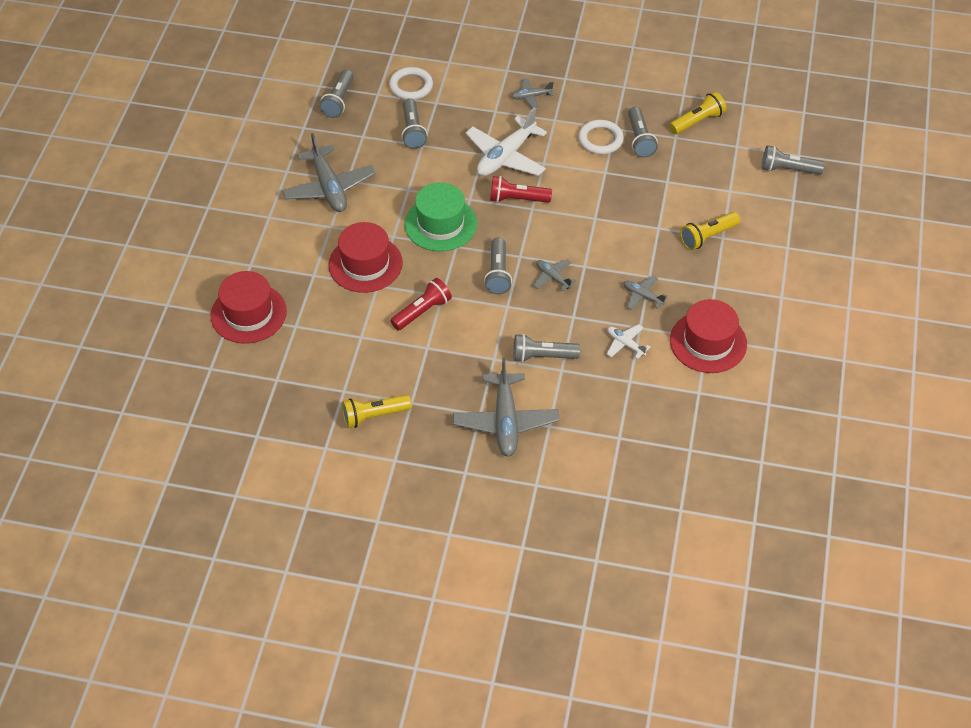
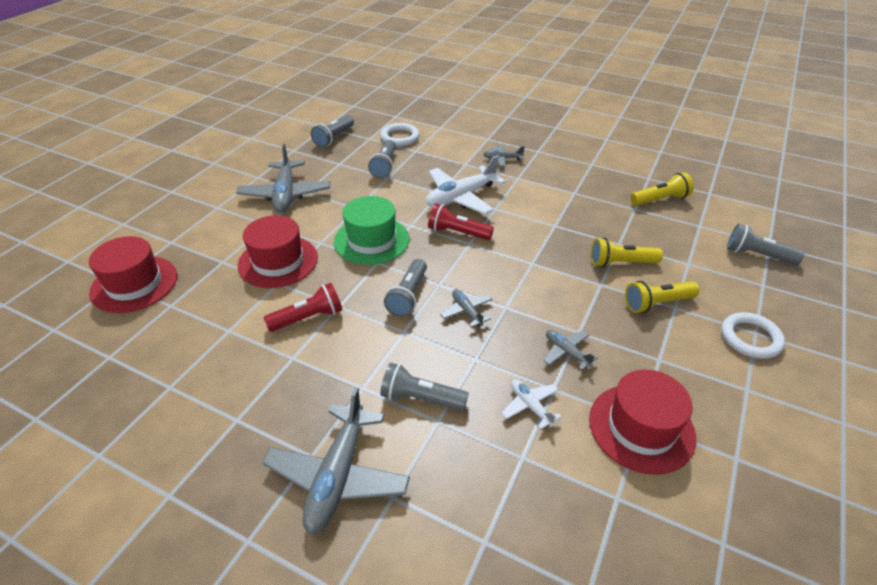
camera: 15 degrees right, 10 degrees down
yellow flashlight [342,395,412,428] -> yellow flashlight moved to [591,238,663,268]
white ring [578,120,624,154] -> white ring moved to [721,312,785,359]
grey flashlight [628,107,658,158] -> none

